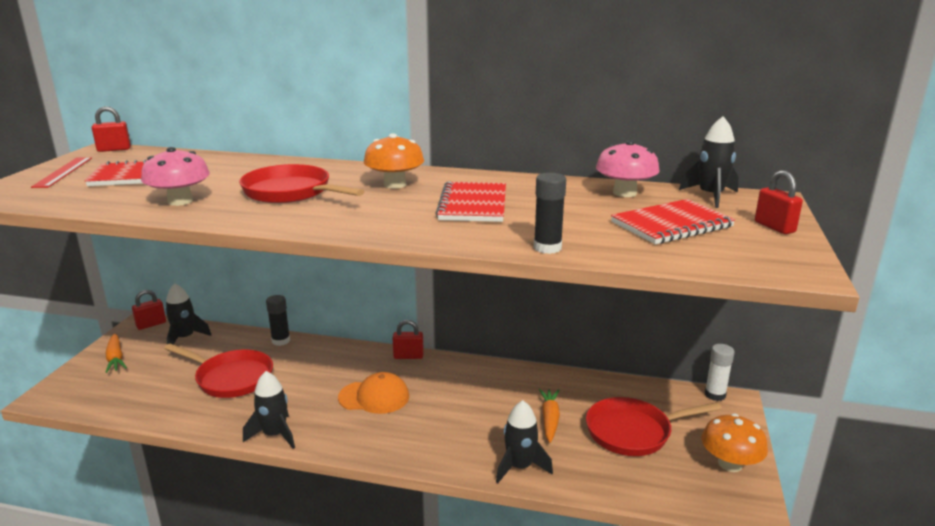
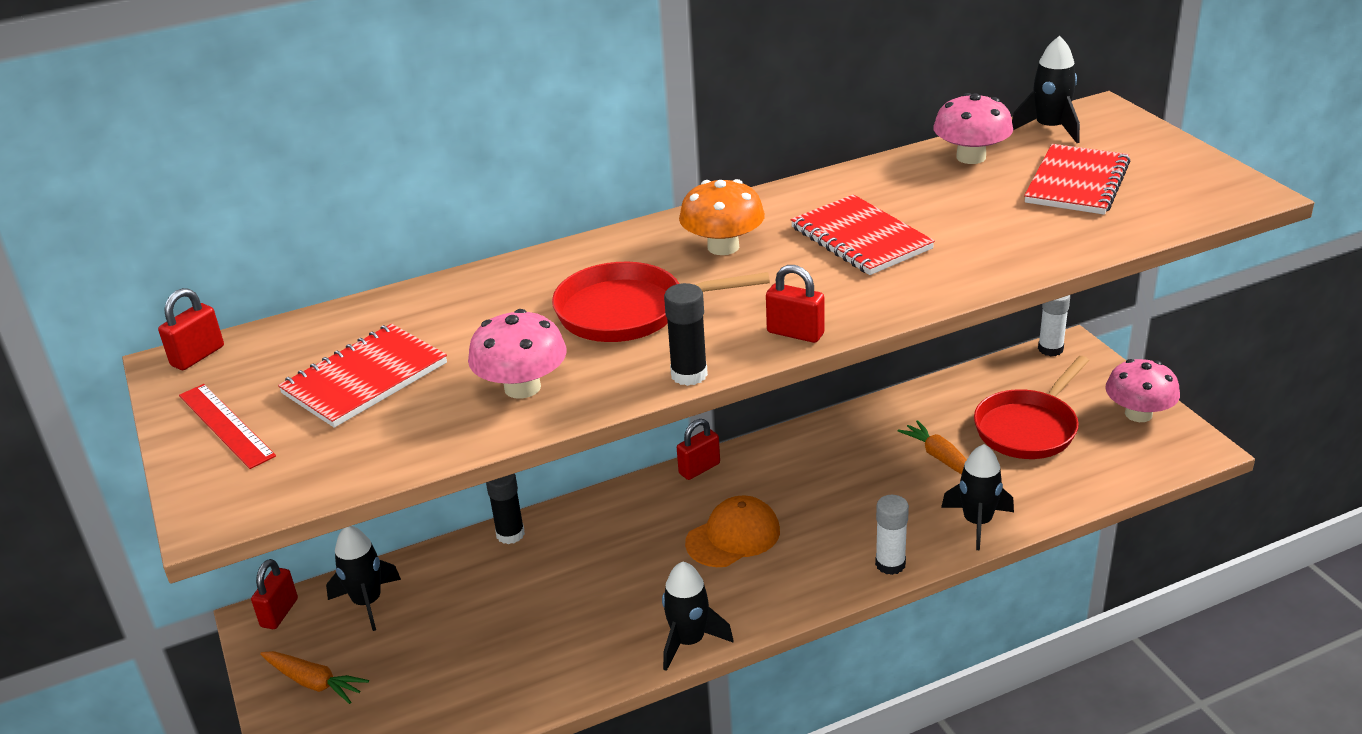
camera: 35 degrees left, 10 degrees up
red pan [164,344,273,398] -> none
black glue stick [534,173,566,254] -> black glue stick moved to [664,283,708,386]
orange mushroom [701,414,768,472] -> pink mushroom [1105,359,1180,422]
red padlock [755,170,803,234] -> red padlock moved to [766,265,824,343]
none -> white glue stick [875,495,909,575]

